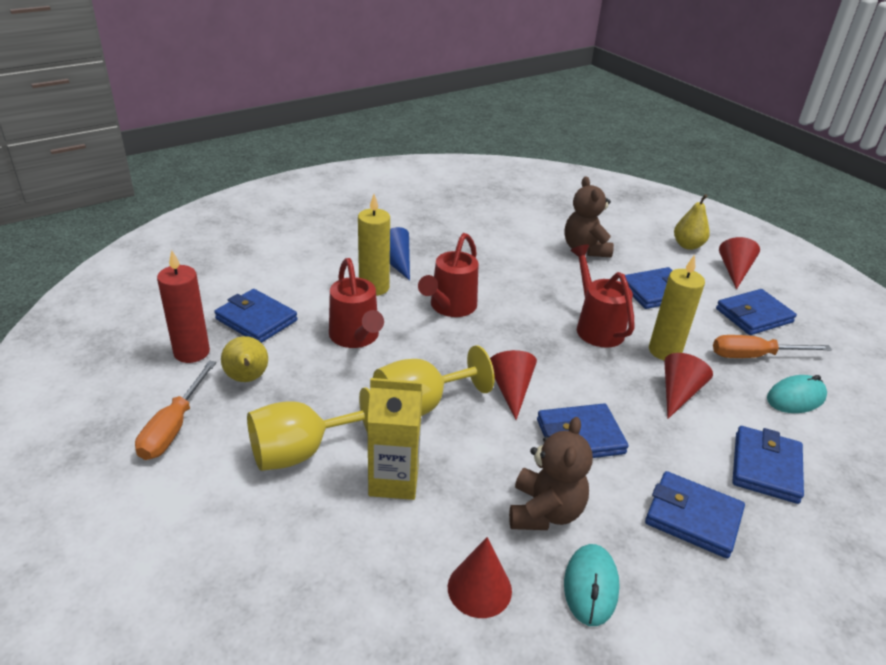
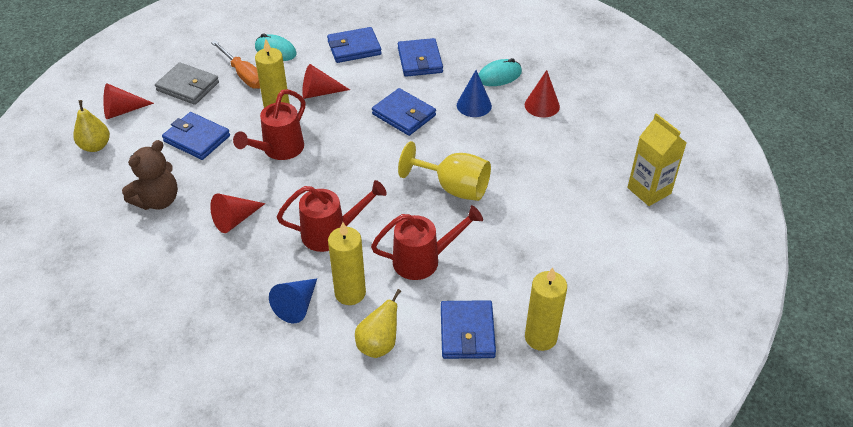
camera: 125 degrees left, 10 degrees up
orange screwdriver [135,360,216,460] -> none
red candle [157,250,210,363] -> yellow candle [525,267,567,351]
yellow pear [221,336,268,382] -> yellow pear moved to [355,289,401,358]
yellow goblet [247,387,370,471] -> none
red watering can [329,258,384,348] -> red watering can turned 45 degrees clockwise [371,205,483,280]
yellow carton [367,378,422,500] -> yellow carton moved to [627,113,687,206]
red cone [490,350,537,420] -> red cone moved to [210,193,265,233]
brown teddy bear [509,417,593,530] -> blue cone [457,70,492,117]
blue wallet [716,289,797,335] -> grey wallet [155,62,219,105]

